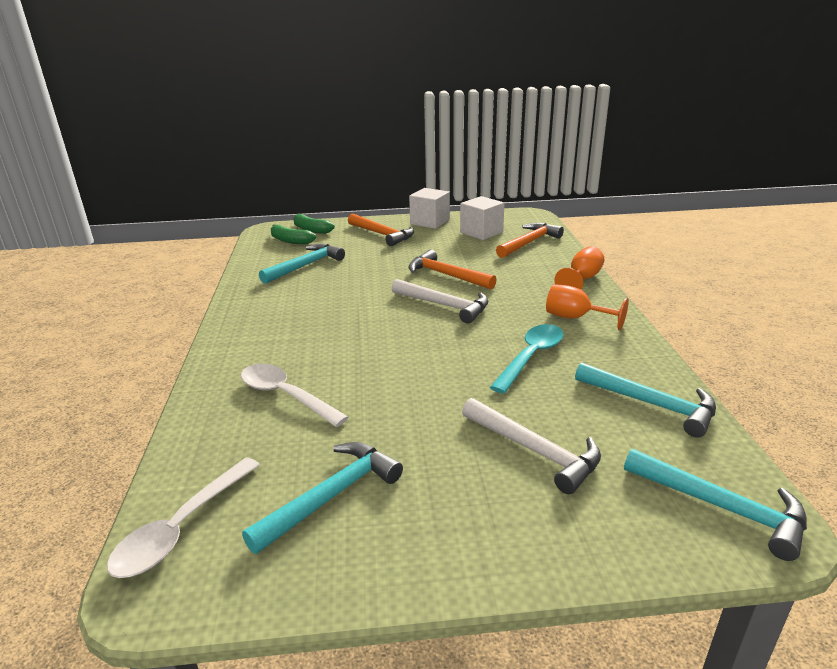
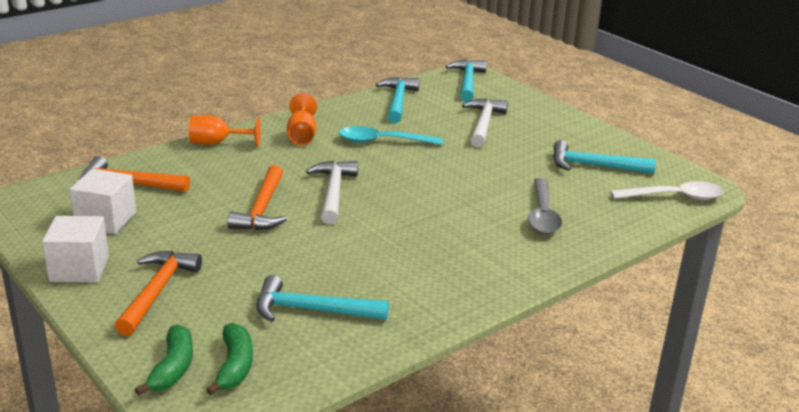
camera: 125 degrees left, 0 degrees up
white spoon [241,364,348,427] -> grey spoon [528,178,562,234]

